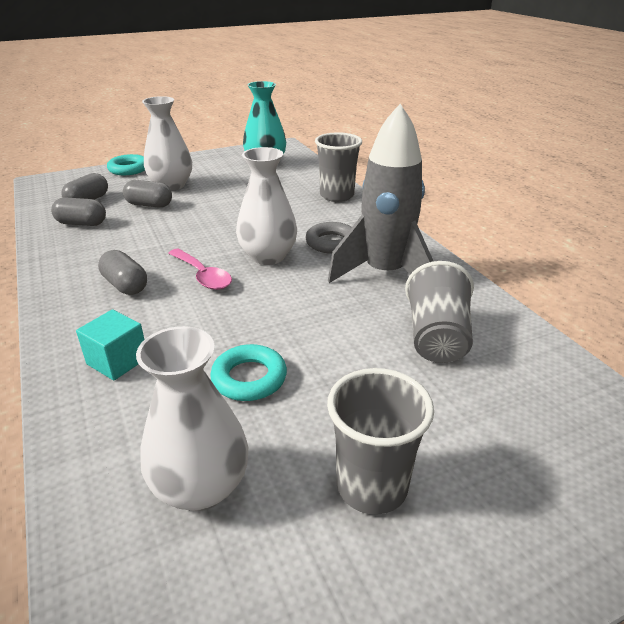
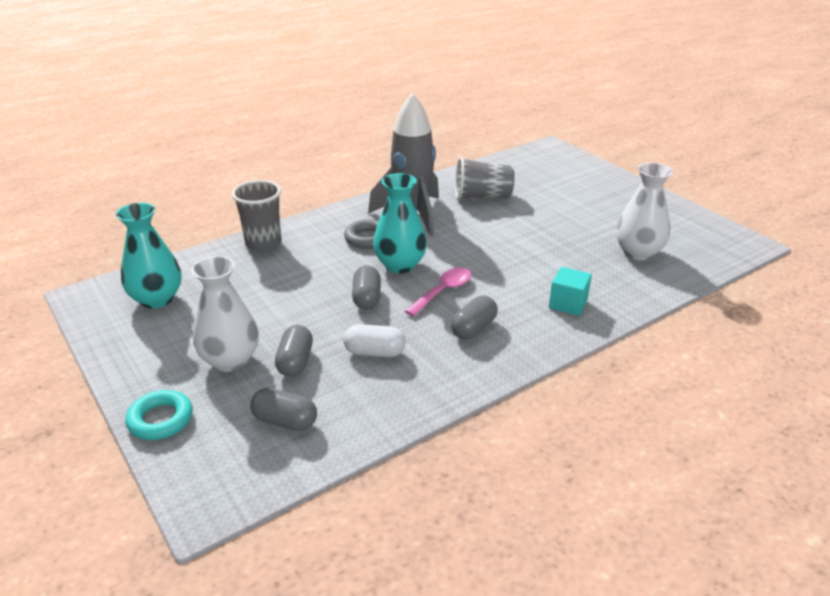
camera: 100 degrees left, 0 degrees up
grey capsule [51,197,106,226] -> grey capsule moved to [352,265,381,310]
turquoise ring [210,344,287,401] -> none
white vase [236,147,297,265] -> turquoise vase [373,173,427,273]
grey cup [327,368,434,515] -> none
none -> white capsule [343,324,406,357]

